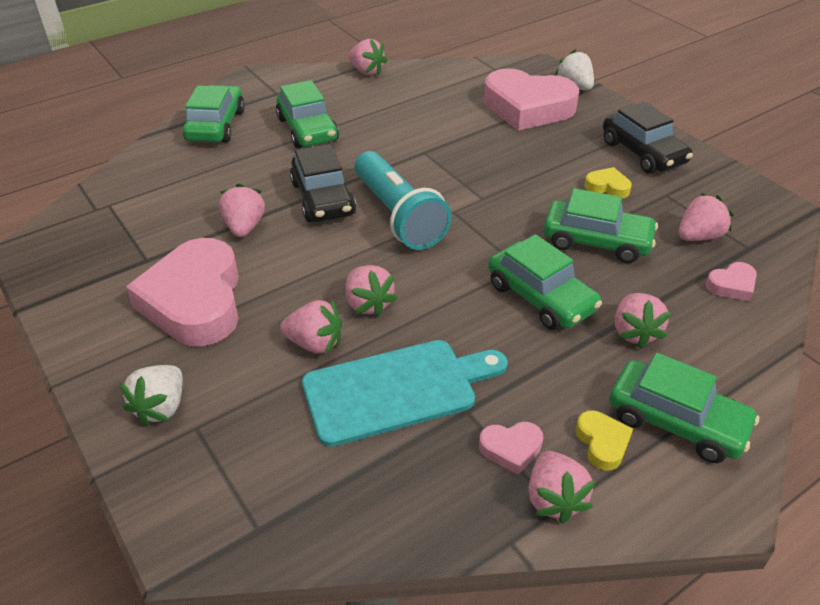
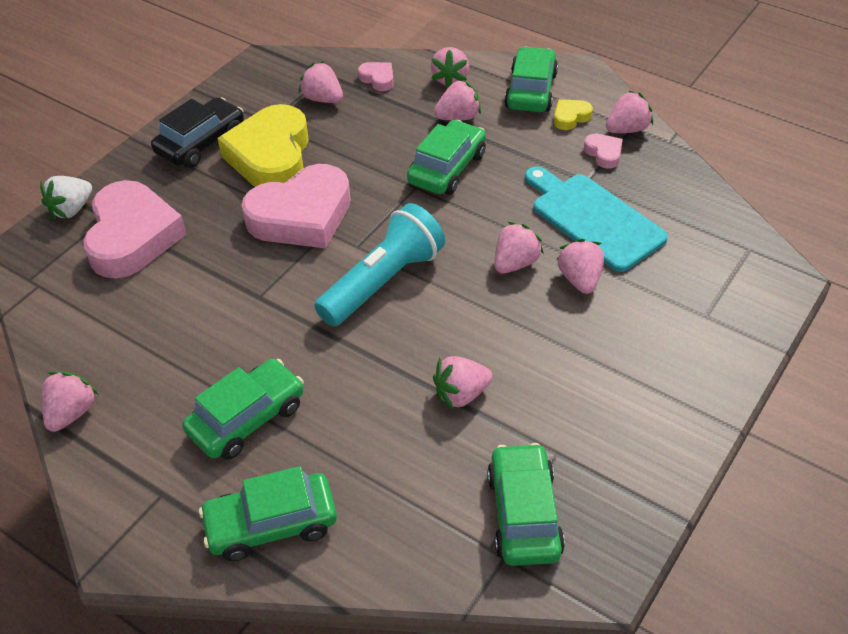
camera: 110 degrees left, 5 degrees up
white strawberry [119,365,183,426] -> none
pink heart [126,238,239,346] -> pink heart moved to [241,164,351,248]
black car [290,144,356,222] -> none
green car [544,188,658,263] -> green car moved to [487,443,565,566]
yellow heart [584,167,632,198] -> yellow heart [217,104,309,187], size x2.38
none -> pink strawberry [431,47,469,88]

